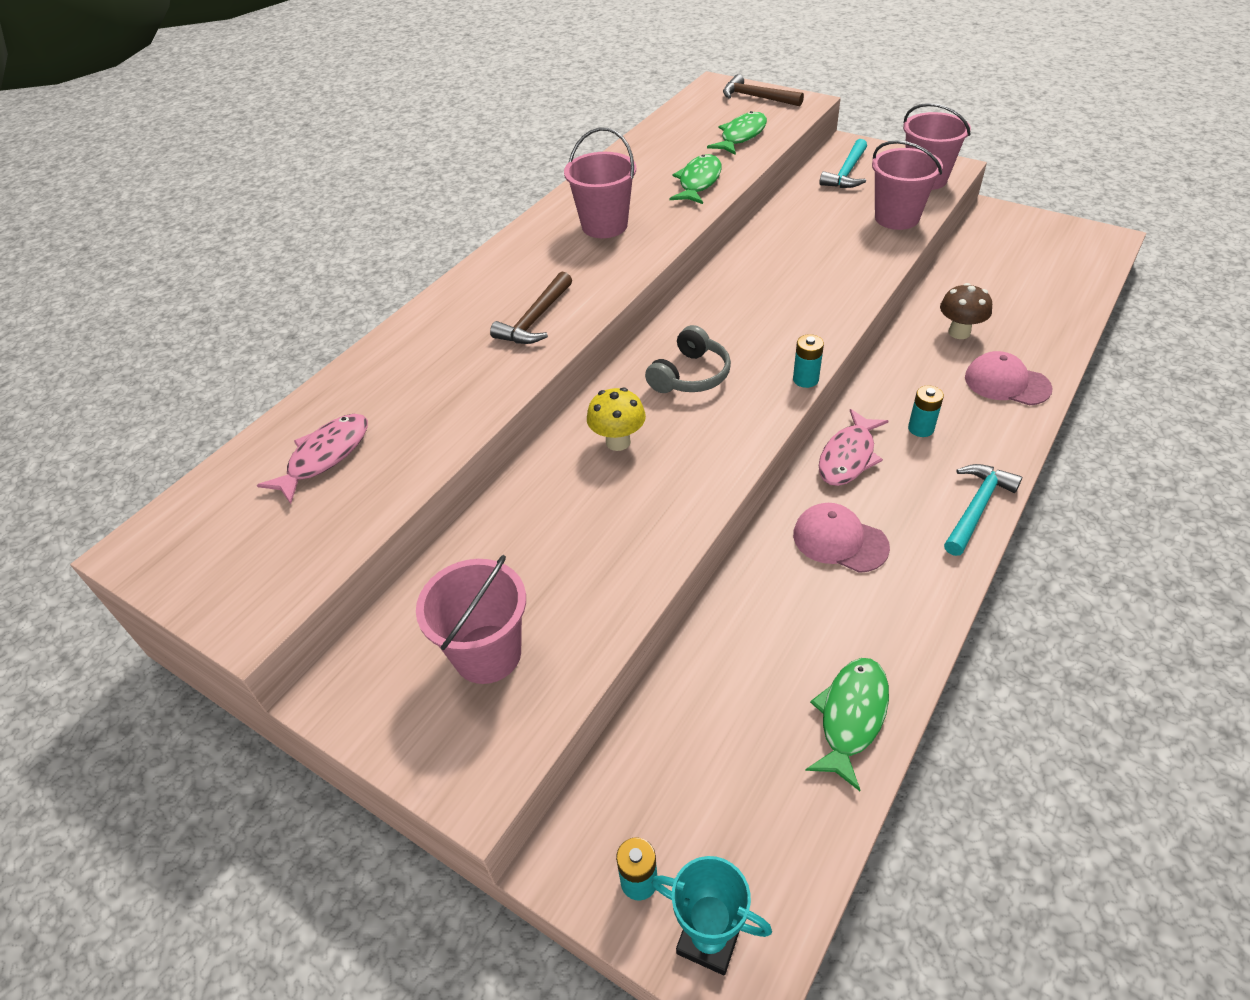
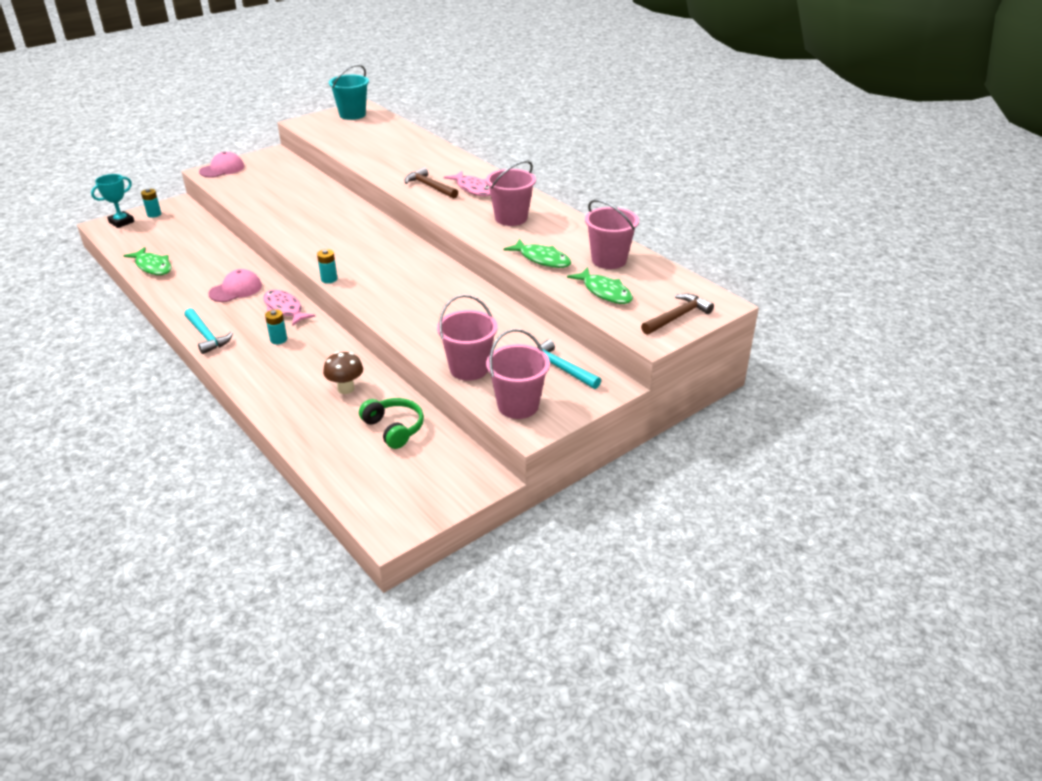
camera: 105 degrees right, 10 degrees down
pink fish [257,414,368,504] -> pink fish moved to [444,171,491,196]
pink bucket [416,555,526,684] -> pink bucket moved to [585,200,639,269]
yellow mushroom [587,388,646,451] -> none
grey headphones [645,325,731,393] -> none
pink cap [965,351,1053,405] -> pink cap moved to [199,152,244,178]
none -> turquoise bucket [329,64,369,120]
none -> green headphones [359,398,424,449]

